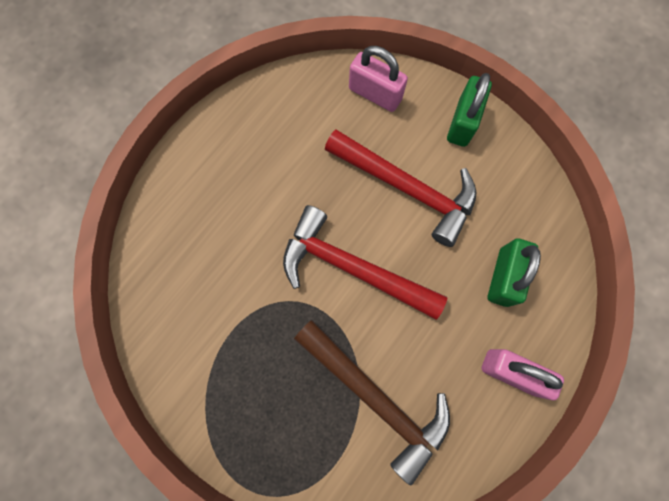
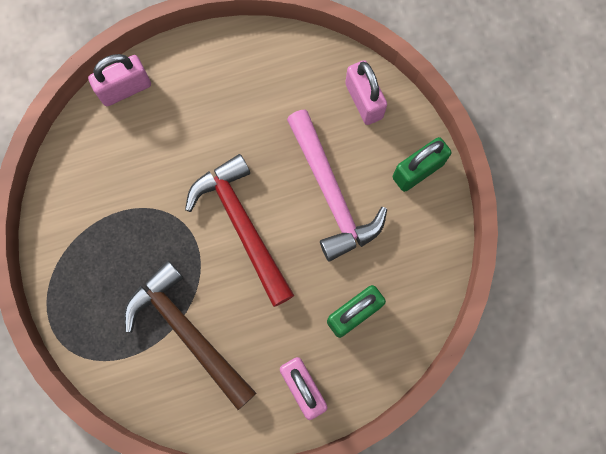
camera: 35 degrees right, 0 degrees up
brown hammer [294,320,450,486] -> brown hammer turned 150 degrees clockwise [124,261,256,410]
red hammer [325,130,476,247] -> pink hammer [287,109,387,262]
none -> pink padlock [88,54,151,106]

